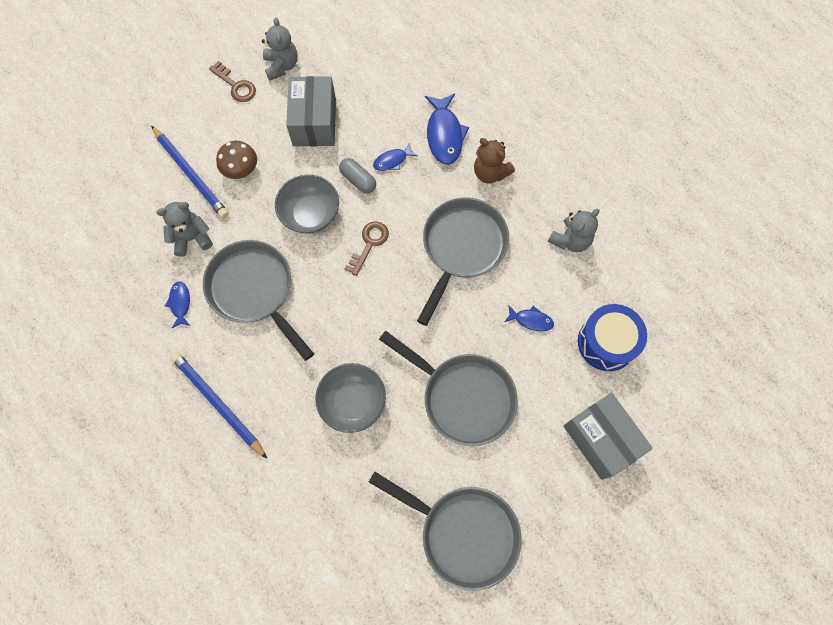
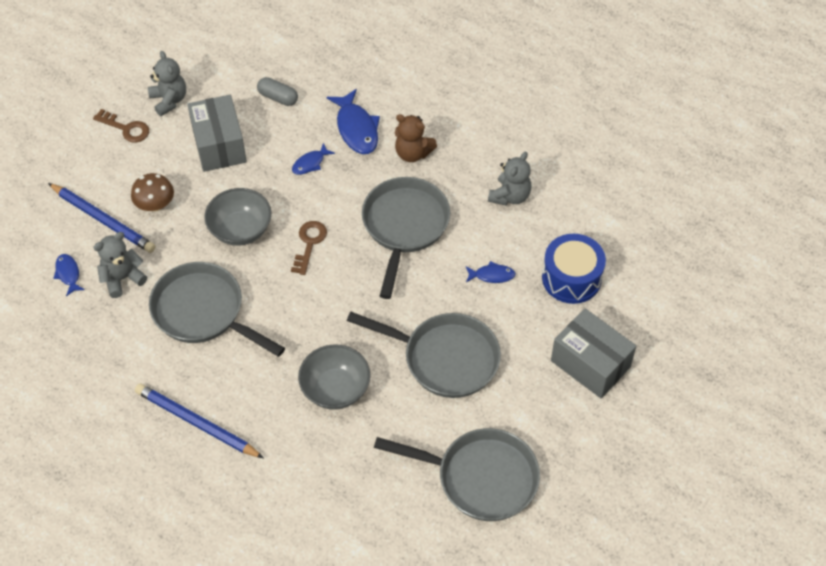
camera: 15 degrees left, 15 degrees down
blue fish [165,281,190,328] -> blue fish moved to [53,254,85,296]
grey capsule [339,158,376,194] -> grey capsule moved to [257,77,298,106]

